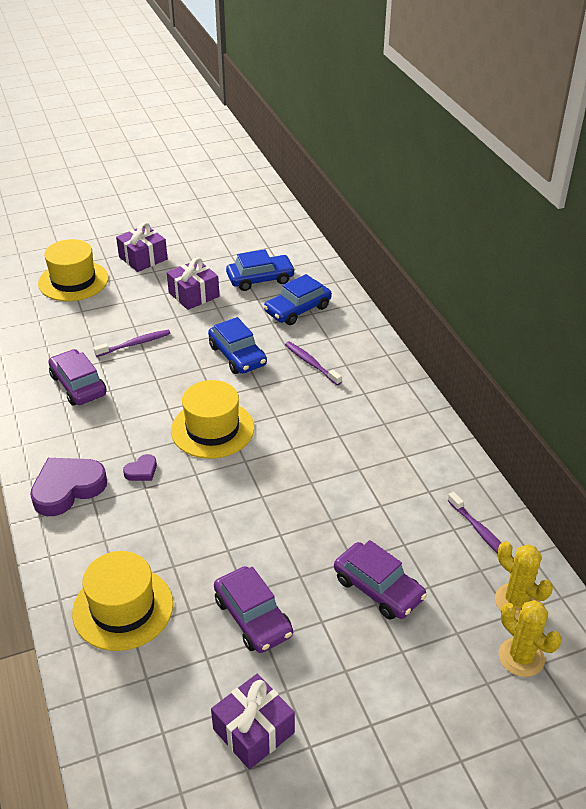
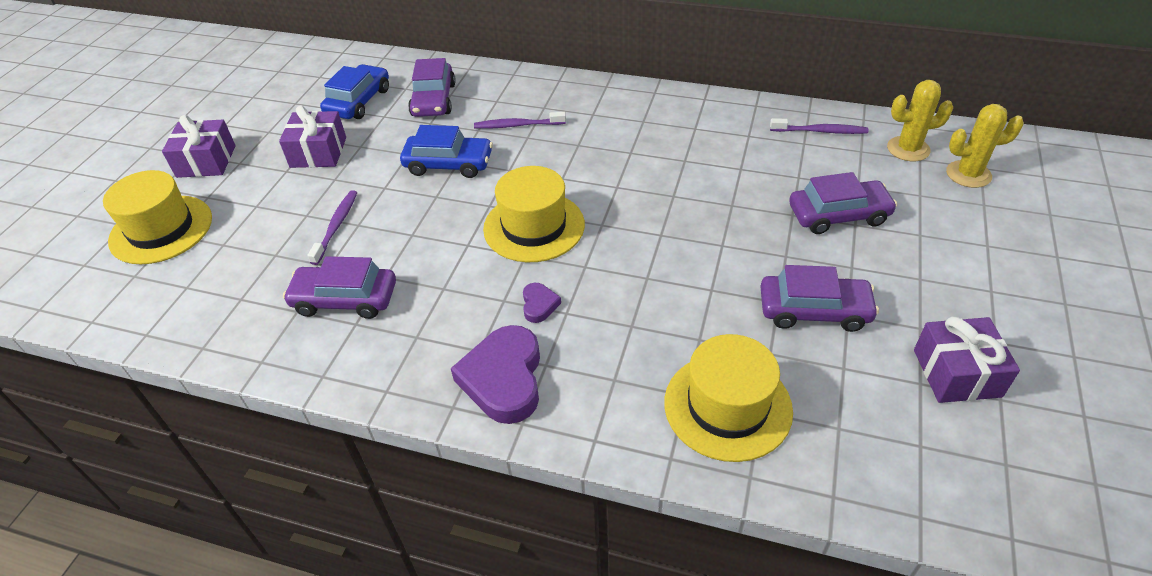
camera: 50 degrees left, 5 degrees up
blue car [264,274,332,325] -> purple car [408,58,456,117]

